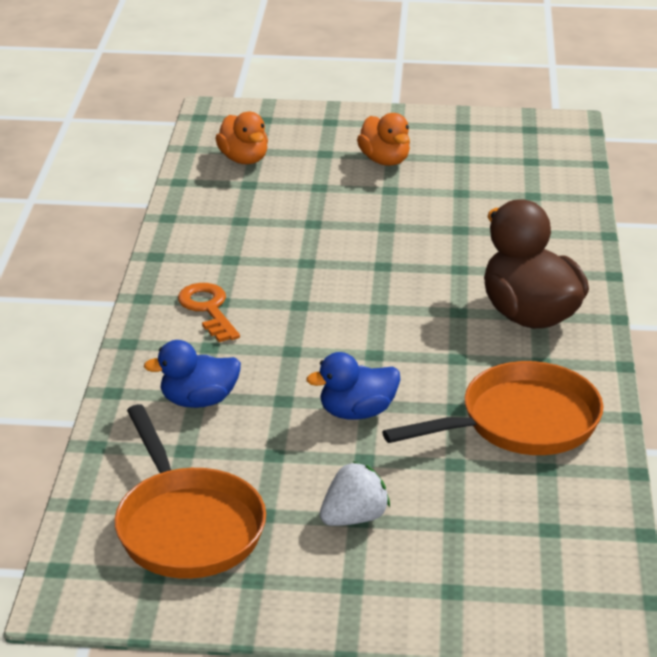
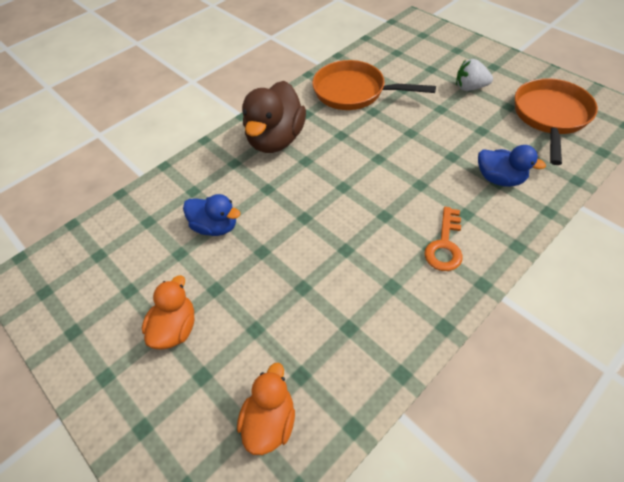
camera: 135 degrees left, 20 degrees up
blue duck [306,352,400,420] -> blue duck moved to [183,194,240,236]

